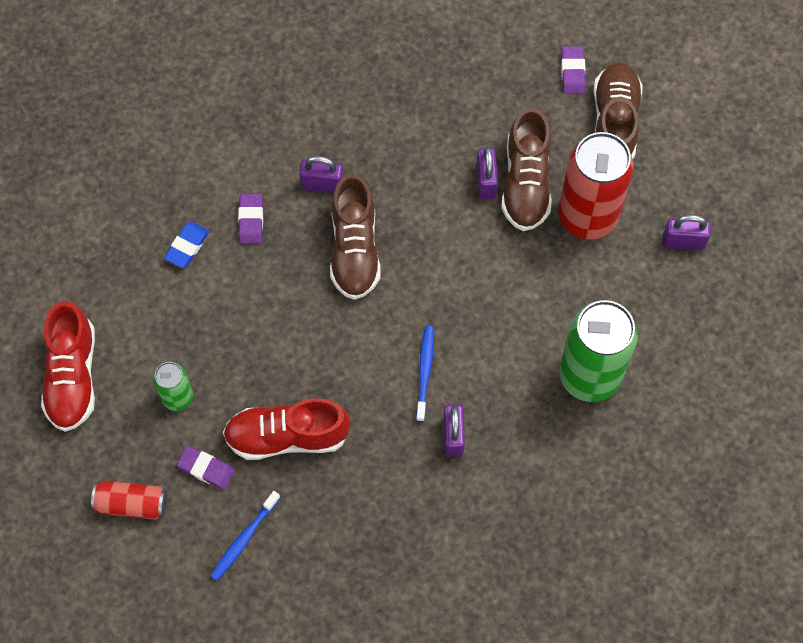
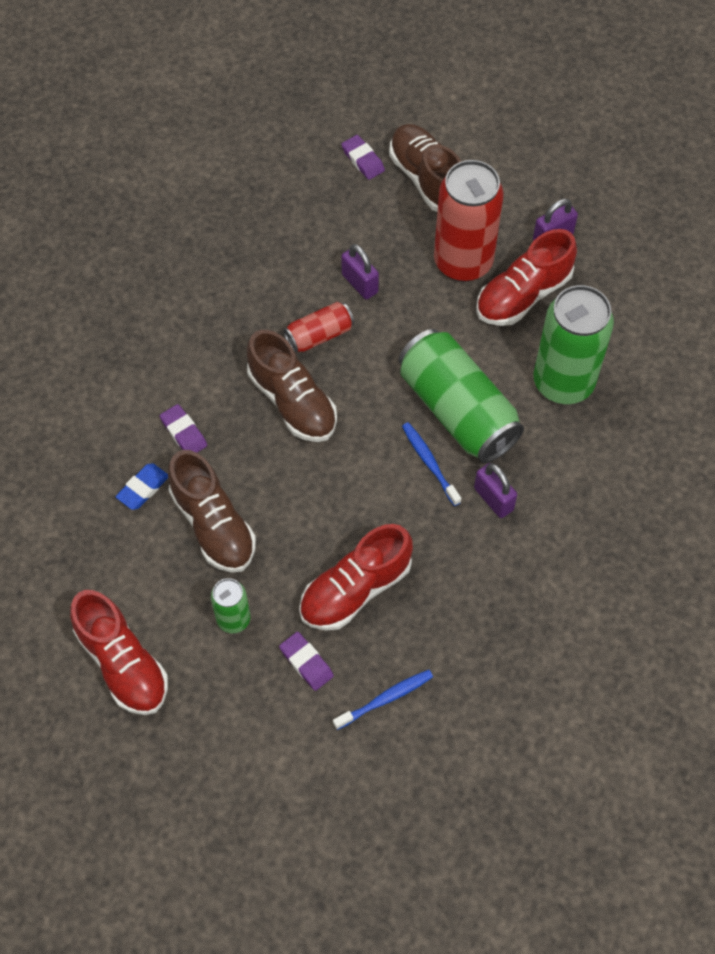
camera: 35 degrees left, 5 degrees down
red can [91,481,167,520] -> red can moved to [284,302,354,353]
blue eraser [164,222,209,268] -> blue eraser turned 45 degrees clockwise [116,463,168,510]
purple eraser [177,446,235,490] -> purple eraser turned 60 degrees clockwise [279,632,334,691]
blue toothbrush [210,491,280,581] -> blue toothbrush turned 120 degrees counterclockwise [333,670,433,730]
purple padlock [299,156,343,193] -> none
brown shoe [501,107,552,231] -> brown shoe moved to [168,450,256,573]
none -> green can [399,329,524,463]
none -> red shoe [476,229,577,326]

